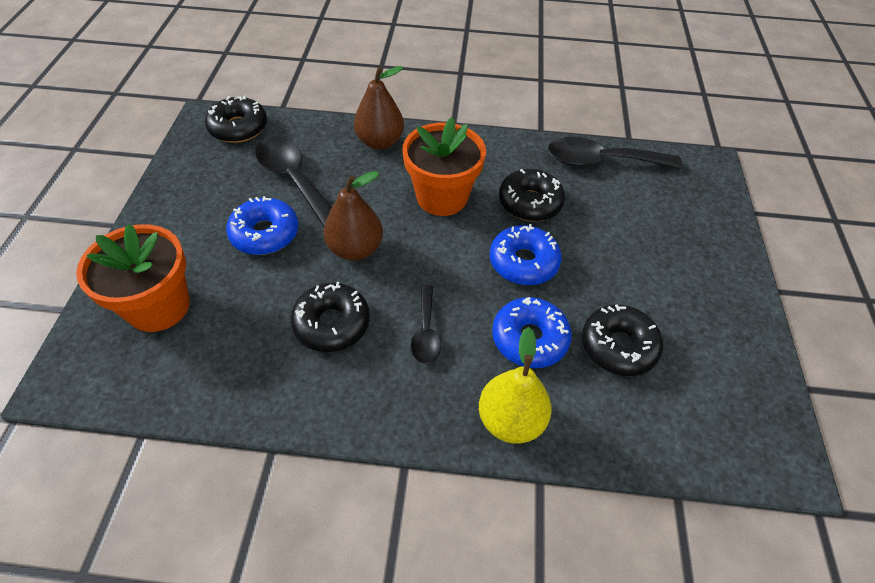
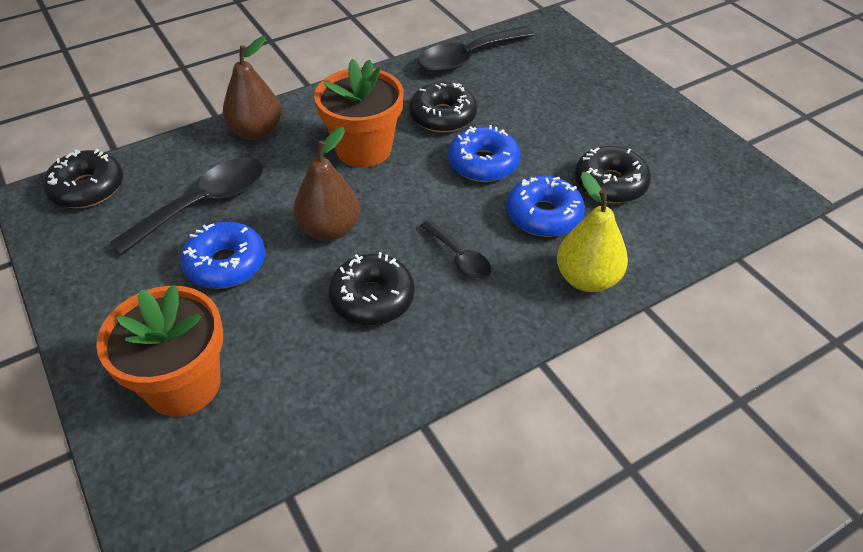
camera: 35 degrees left, 5 degrees down
black spoon [255,137,332,227] -> black spoon turned 120 degrees clockwise [110,158,263,255]

